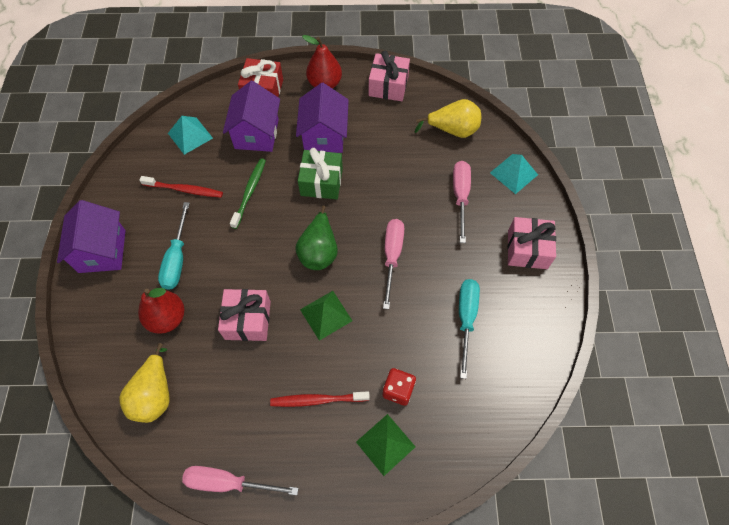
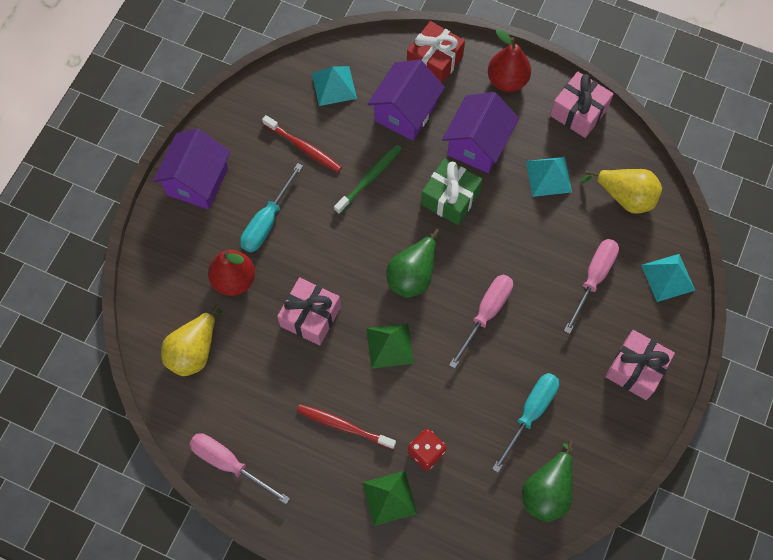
camera: 25 degrees right, 5 degrees up
none -> green pear [522,441,574,522]
none -> turquoise pyramid [526,157,572,197]

